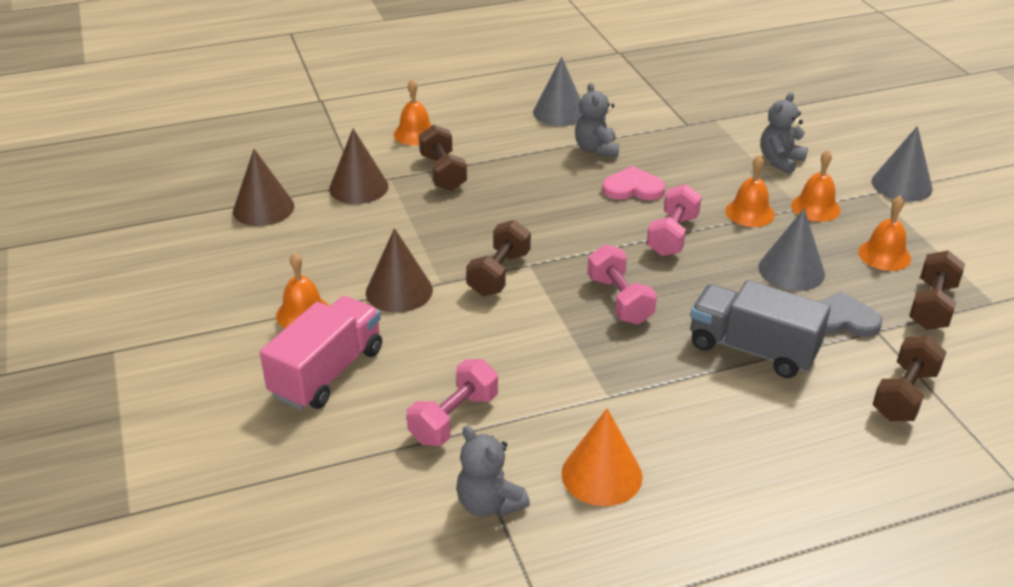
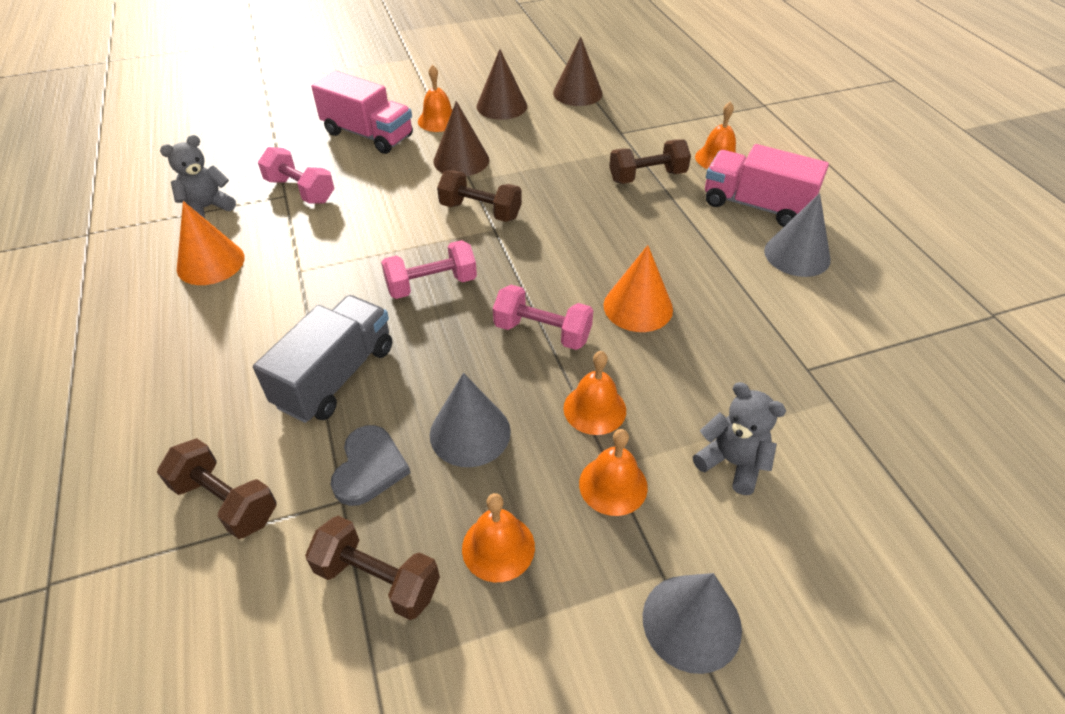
camera: 90 degrees right, 10 degrees up
brown cone [329,129,388,204] -> brown cone moved to [477,49,527,120]
grey teddy bear [575,83,619,157] -> none
pink heart [602,166,665,200] -> orange cone [604,245,673,332]
none -> pink truck [705,144,829,227]

